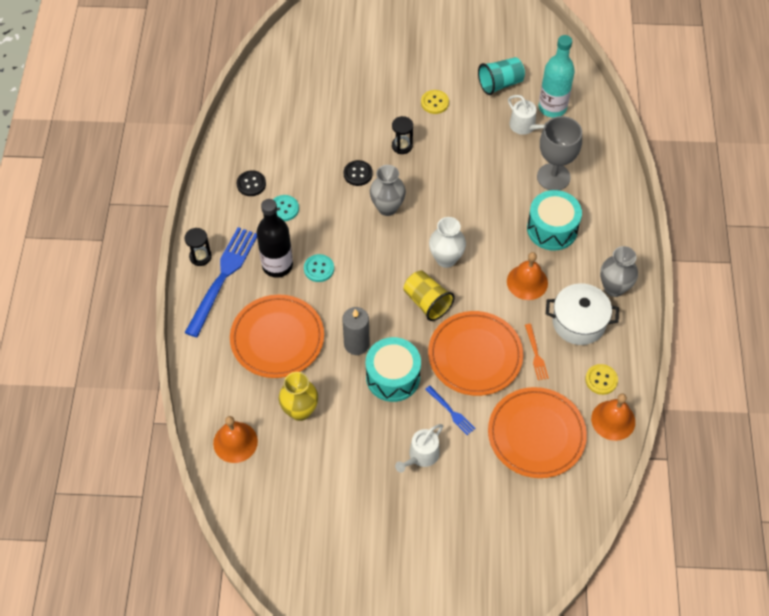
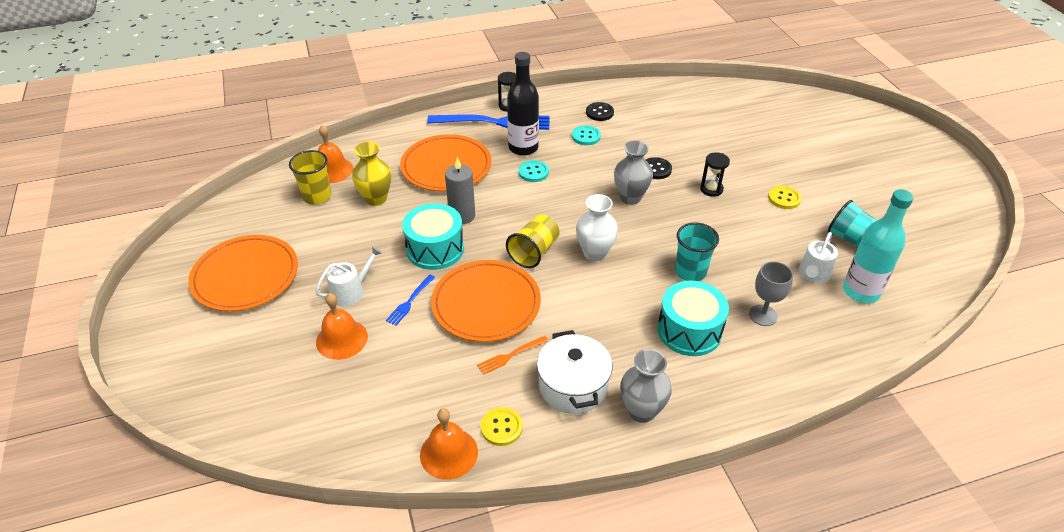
camera: 70 degrees right, 15 degrees down
white watering can [395,424,443,473] -> white watering can turned 120 degrees clockwise [315,246,382,306]
orange plate [488,387,587,478] -> orange plate moved to [188,235,298,311]
orange bell [507,252,548,300] -> orange bell moved to [316,293,368,360]
grey goblet [537,116,582,190] -> grey goblet [749,261,793,326], size x0.65
none -> yellow cup [289,150,331,205]
none -> turquoise cup [675,222,719,281]

